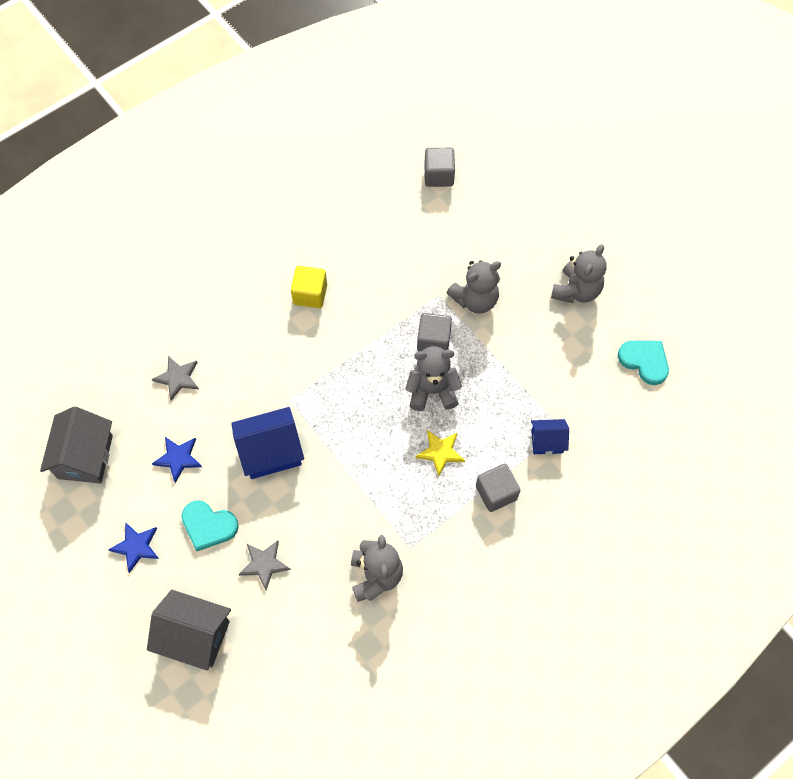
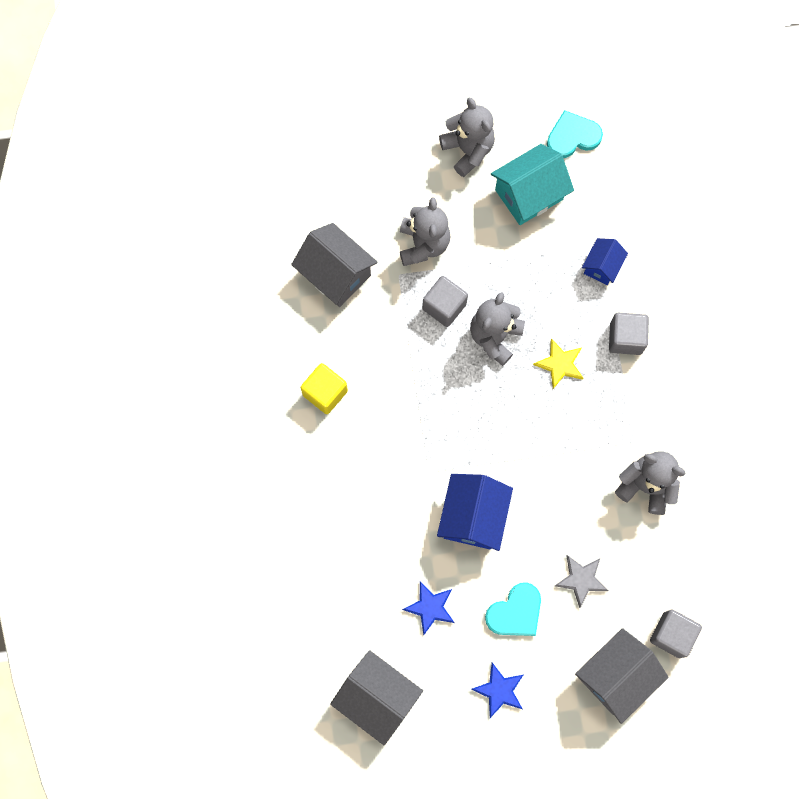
camera: 60 degrees left, 10 degrees up
grey star [152,356,199,401] -> none
grey cube [424,148,455,187] -> grey cube moved to [650,610,702,658]
none -> grey house [291,223,378,307]
none -> turquoise house [491,144,574,225]

